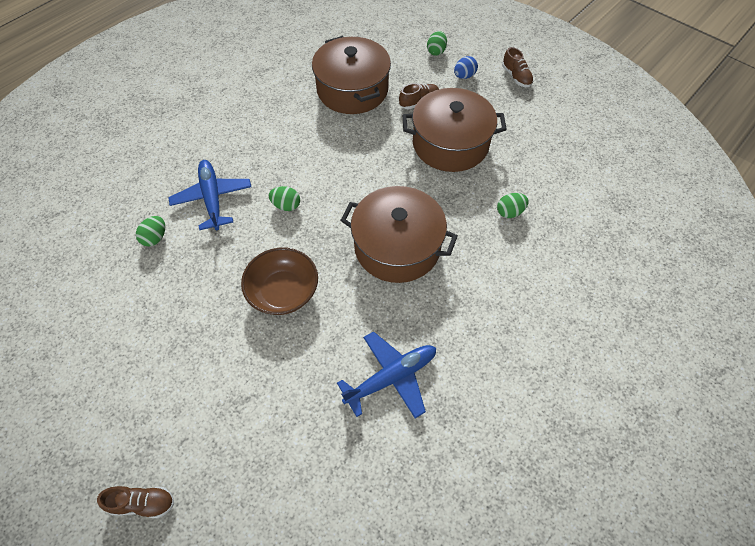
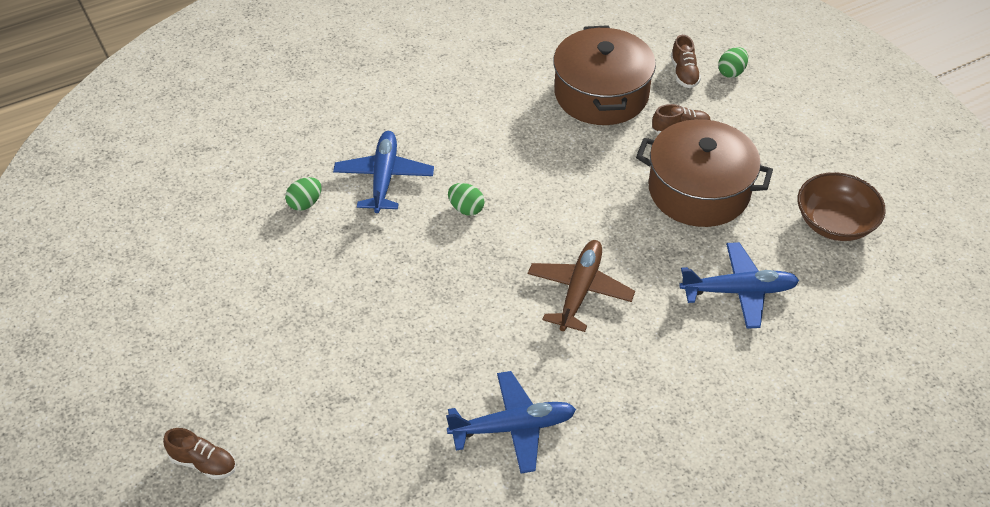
camera: 20 degrees right, 10 degrees down
brown bowl [241,248,318,315] -> brown bowl moved to [798,172,886,241]
brown pot [340,186,458,283] -> brown plane [528,240,635,332]
blue egg [454,56,478,79] -> none
green egg [497,193,529,218] -> blue plane [680,242,799,329]
brown shoe [502,47,534,87] -> brown shoe moved to [671,35,701,88]

